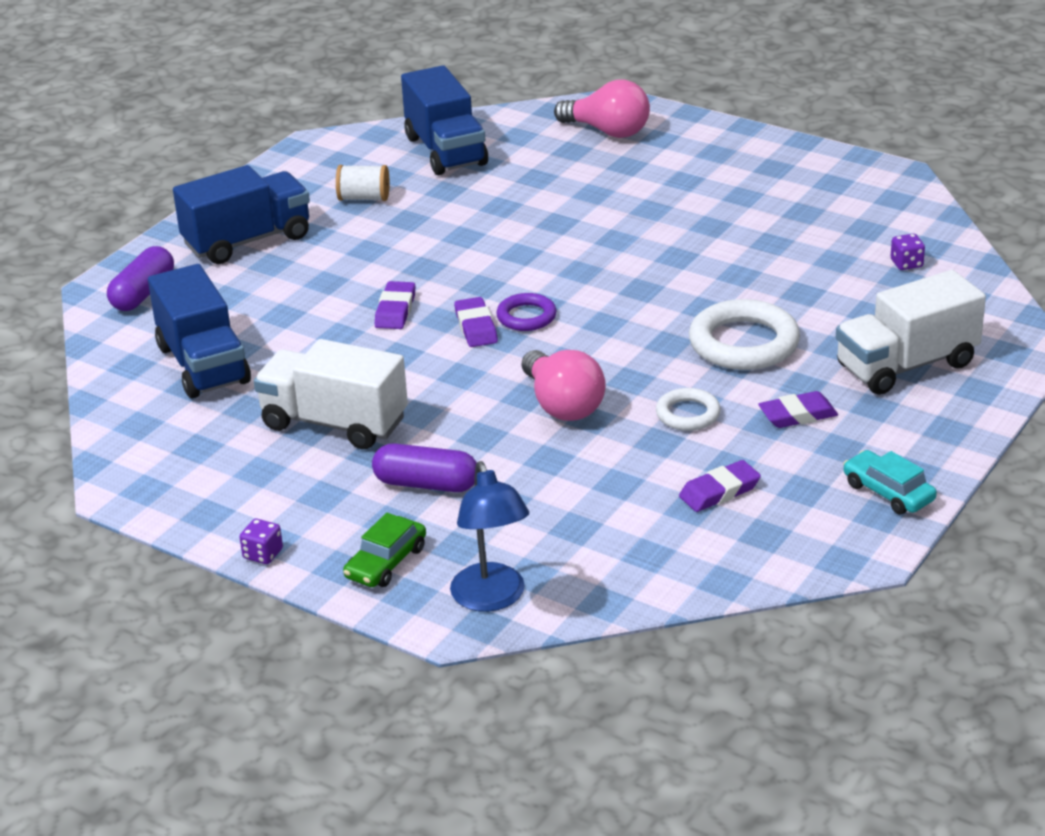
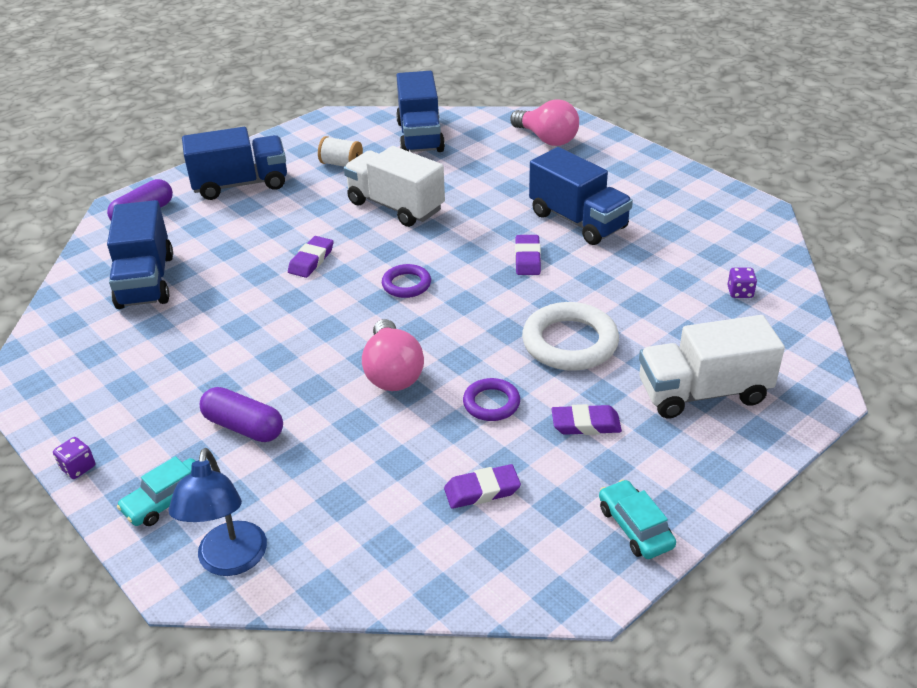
camera: 15 degrees right, 5 degrees up
white truck [254,339,408,449] -> white truck moved to [344,146,445,227]
green car [343,513,426,587] -> turquoise car [117,456,195,526]
purple eraser [454,297,498,347] -> purple eraser moved to [515,235,541,275]
white ring [656,388,721,431] -> purple ring [463,378,520,421]
none -> blue truck [529,147,633,245]

